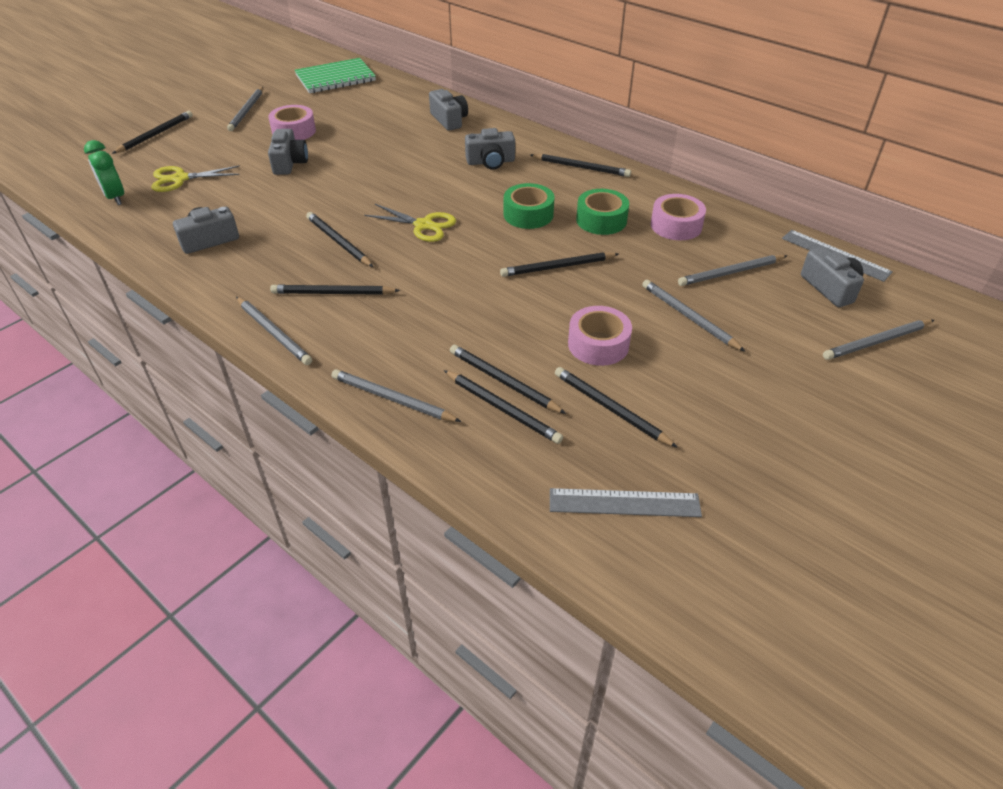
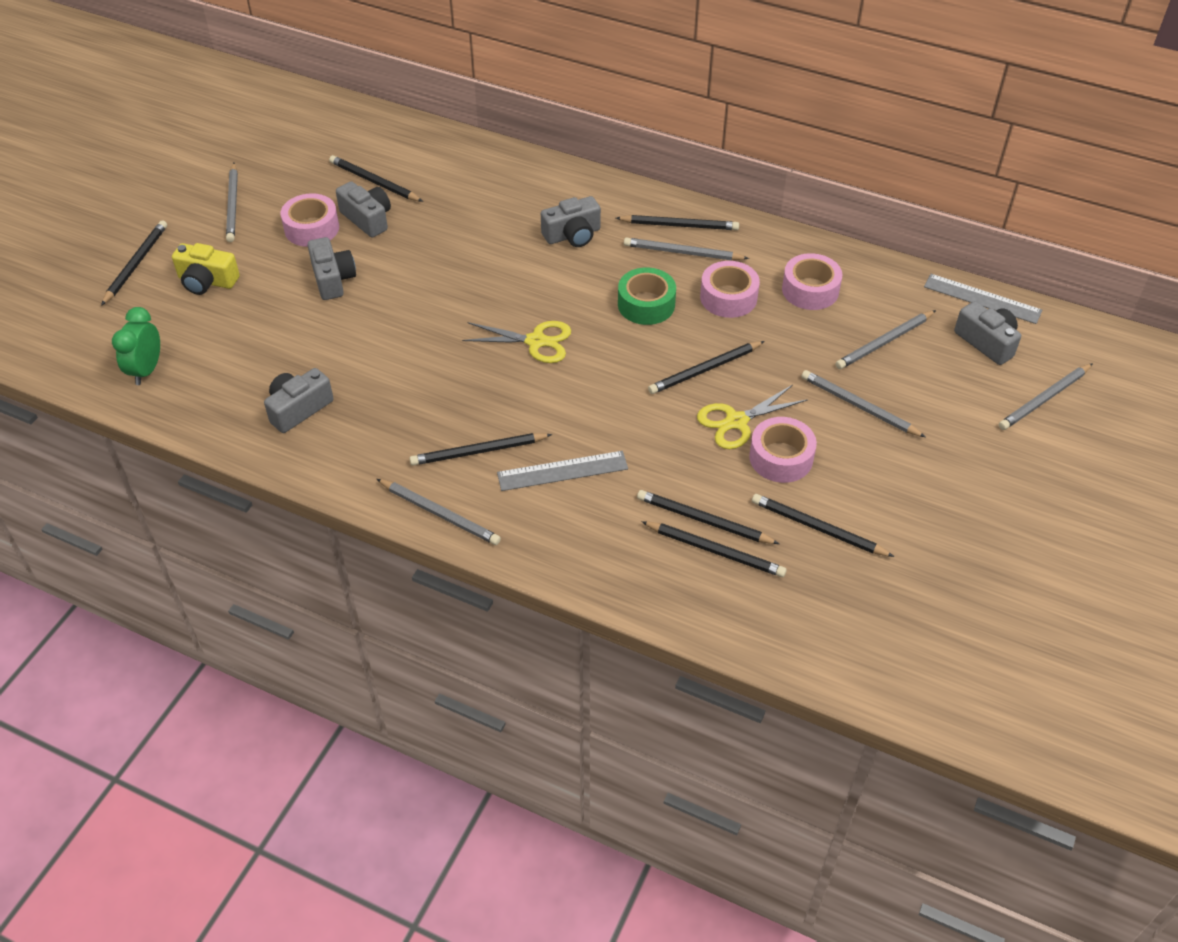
camera: 15 degrees left, 5 degrees up
green clock [84,140,124,205] -> green clock turned 60 degrees clockwise [112,307,160,385]
yellow scissors [152,165,240,192] -> yellow scissors moved to [697,385,808,449]
green notebook [294,58,376,93] -> none
black pencil [306,212,373,267] -> black pencil moved to [329,155,423,202]
grey pencil [332,369,461,422] -> grey pencil moved to [624,237,749,260]
grey camera [429,89,468,131] -> grey camera moved to [336,181,391,238]
grey ruler [550,488,702,517] -> grey ruler moved to [497,451,628,491]
green tape [576,189,629,235] -> pink tape [700,261,760,318]
none -> yellow camera [172,243,240,295]

